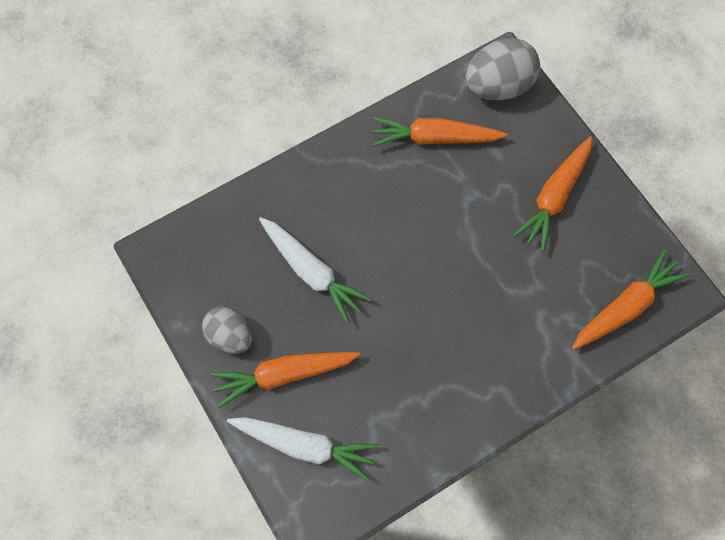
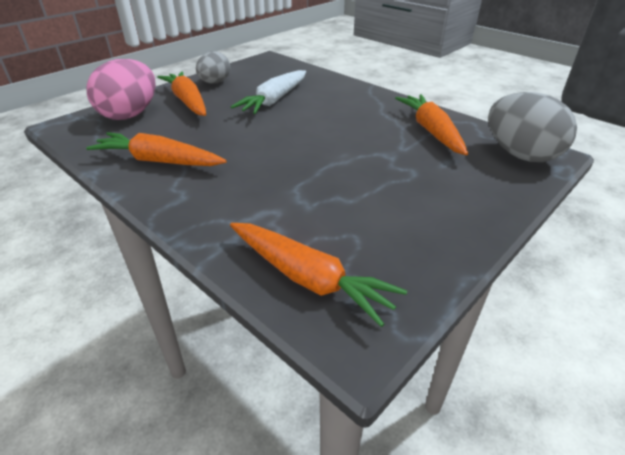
camera: 75 degrees right, 30 degrees down
white carrot [227,417,379,481] -> pink egg [87,59,156,120]
orange carrot [513,136,592,252] -> orange carrot moved to [86,132,227,166]

